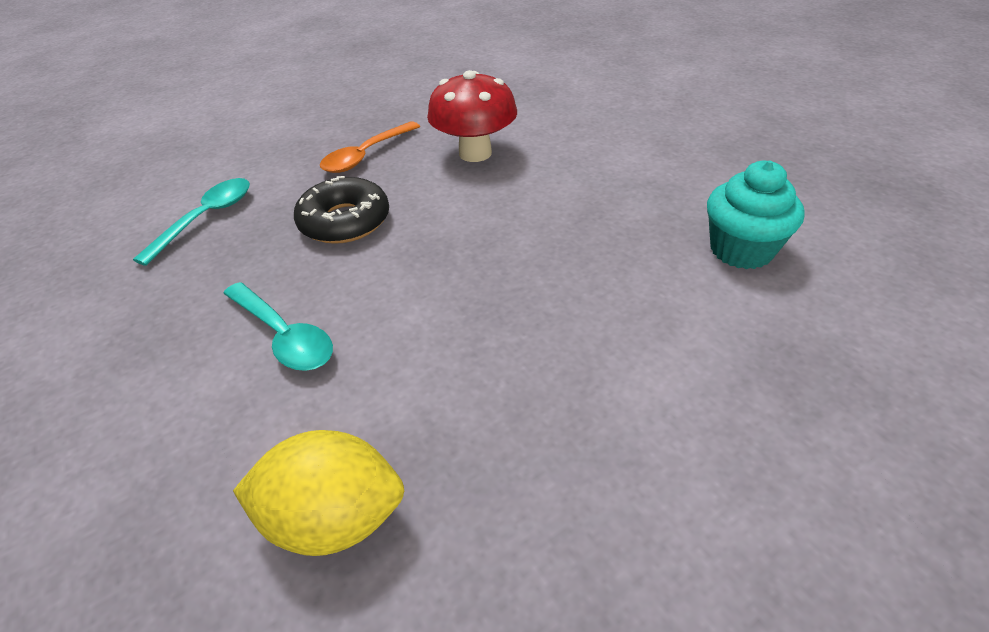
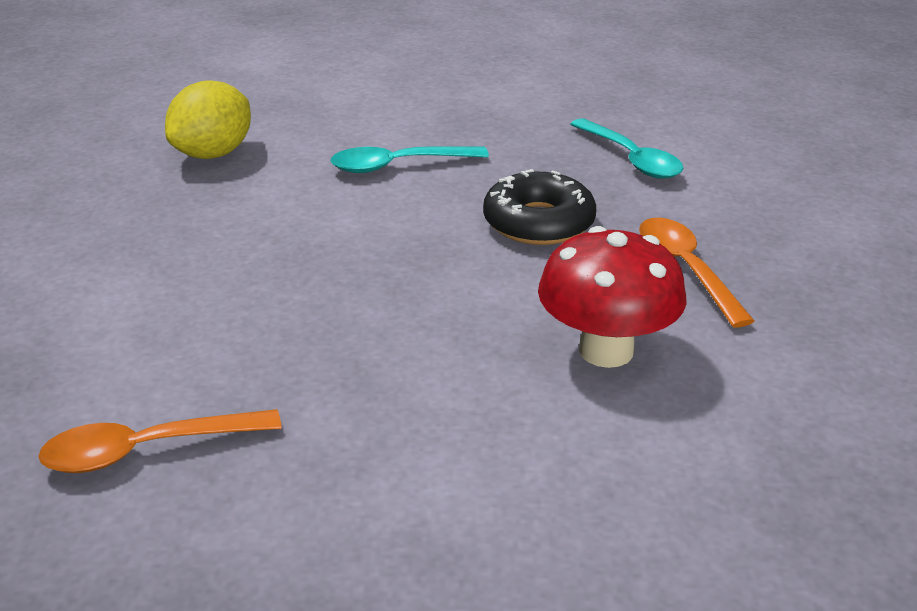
camera: 120 degrees right, 10 degrees down
turquoise cupcake [707,160,805,269] -> orange spoon [38,409,282,473]

